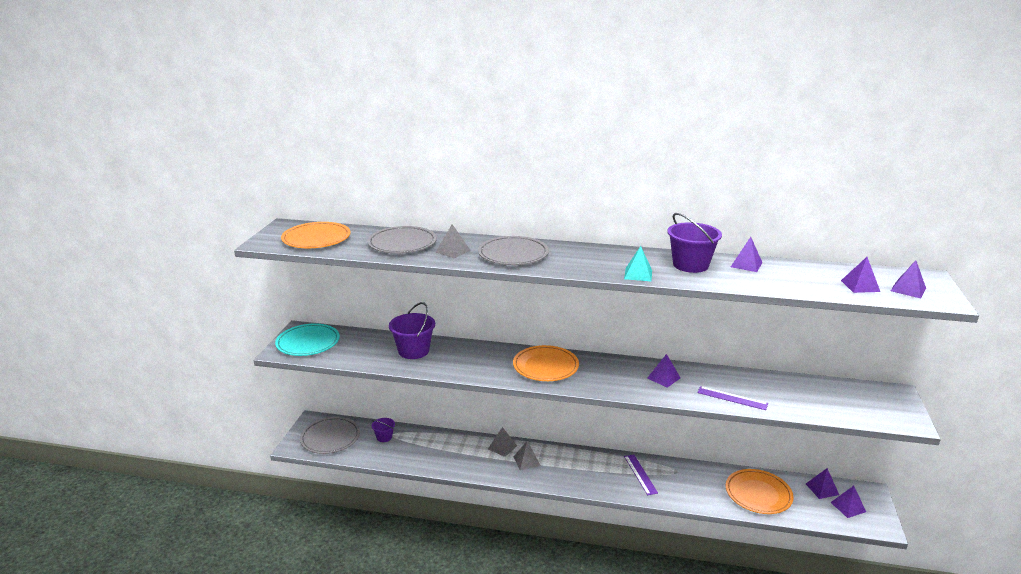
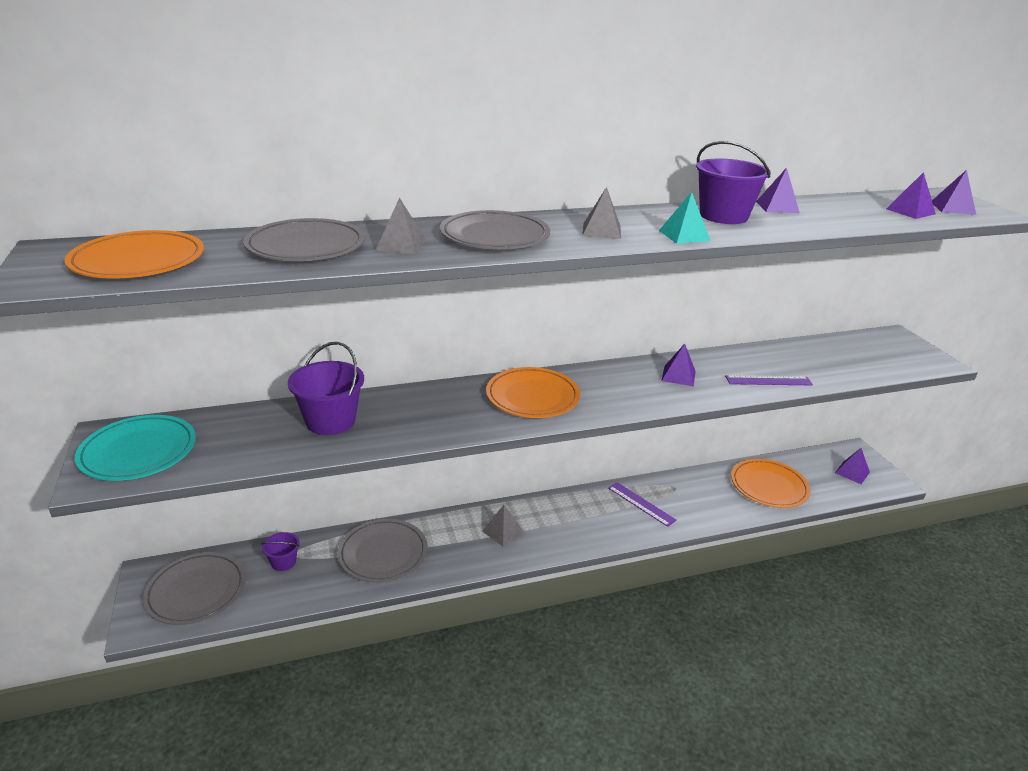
camera: 30 degrees left, 5 degrees up
grey pyramid [488,427,517,457] -> grey pyramid moved to [582,187,621,239]
purple pyramid [806,468,839,499] -> none
none -> grey plate [338,519,428,583]

